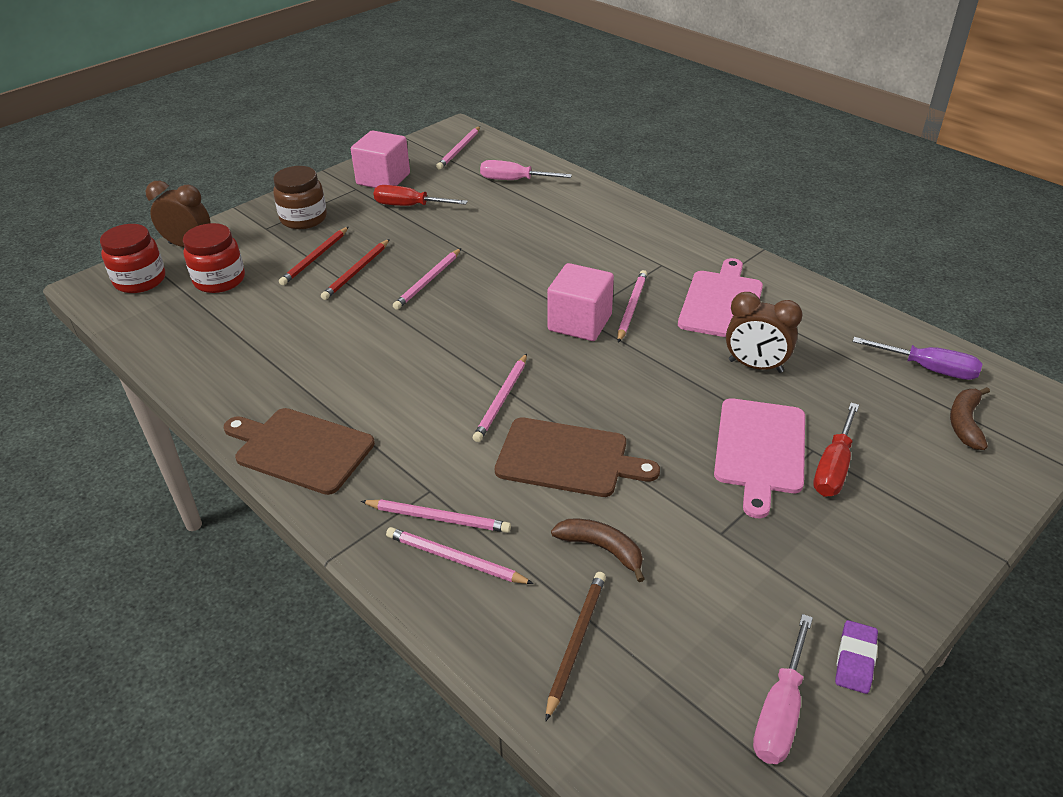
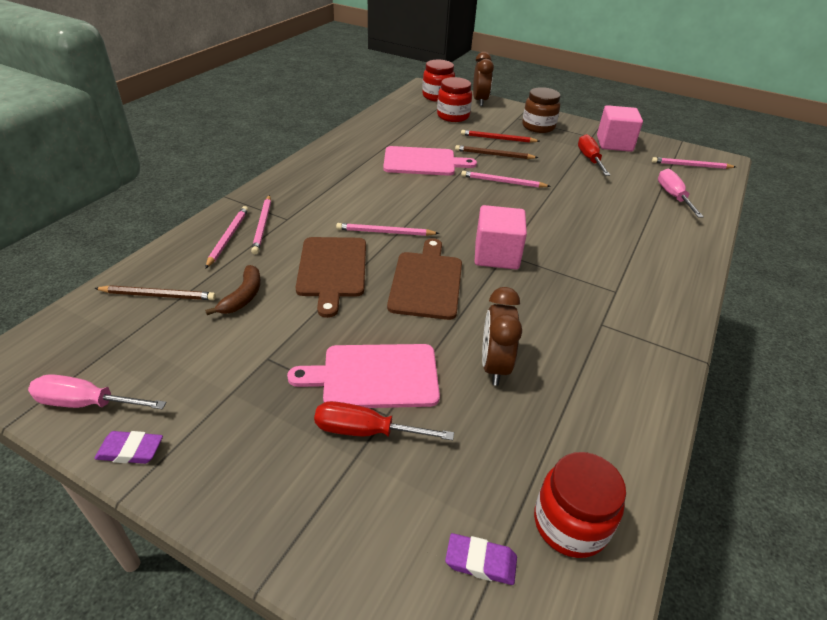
camera: 70 degrees right, 0 degrees up
brown cutting board [224,408,375,495] -> brown cutting board moved to [387,238,462,320]
red pencil [321,239,390,300] -> brown pencil [455,145,538,159]
pink pencil [617,270,647,343] -> none
pink cutting board [678,258,763,337] -> pink cutting board moved to [383,146,477,176]
purple screwdriver [853,337,982,380] -> red jar [534,452,626,558]
brown banana [950,387,990,450] -> purple eraser [445,533,517,585]

